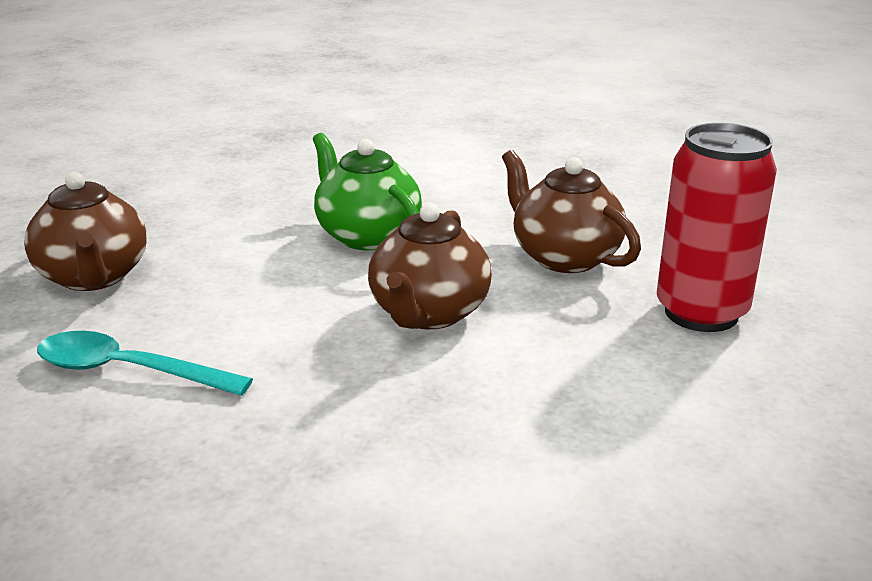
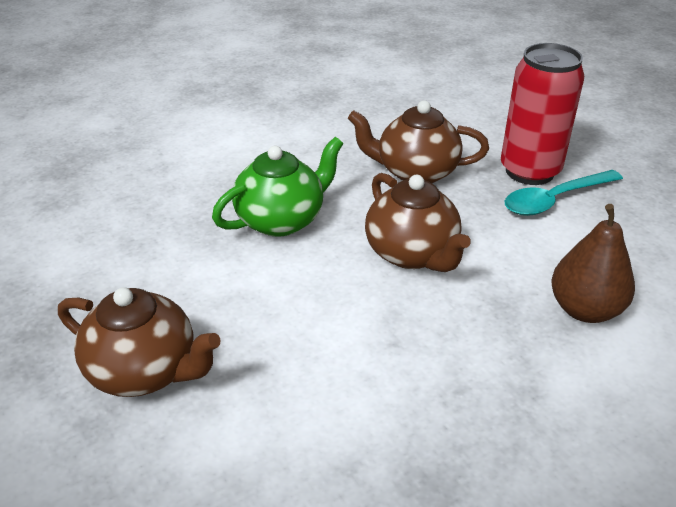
camera: 45 degrees left, 10 degrees up
turquoise spoon [37,331,253,396] -> turquoise spoon moved to [505,170,623,216]
green teapot [313,133,422,250] -> green teapot turned 135 degrees clockwise [212,137,344,237]
none -> brown pear [551,204,635,323]

